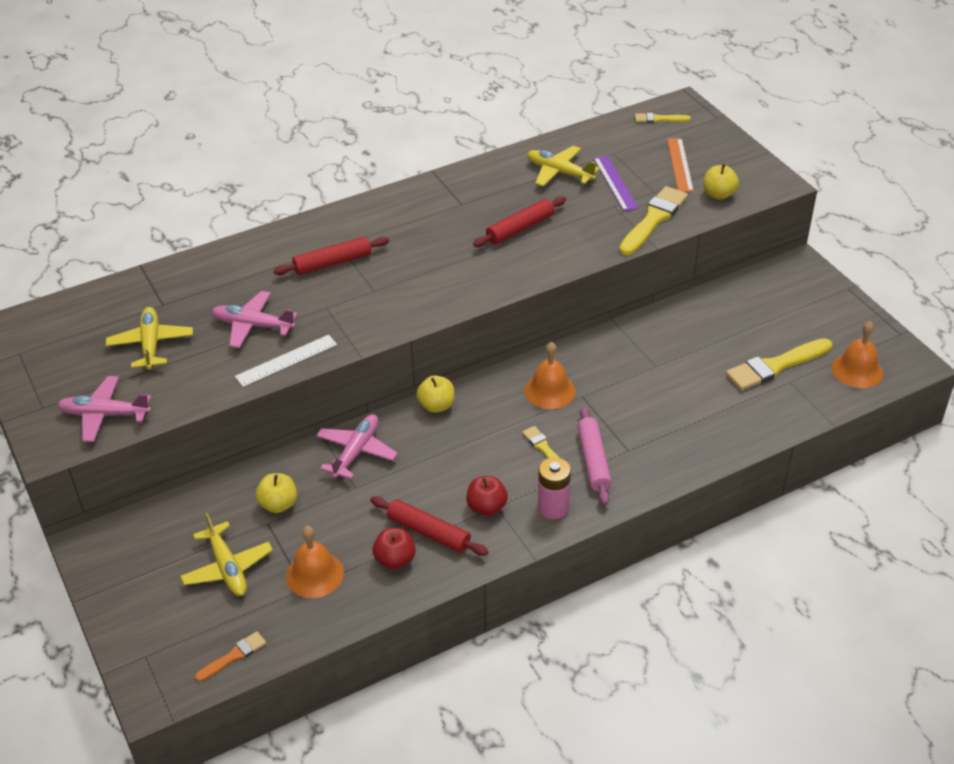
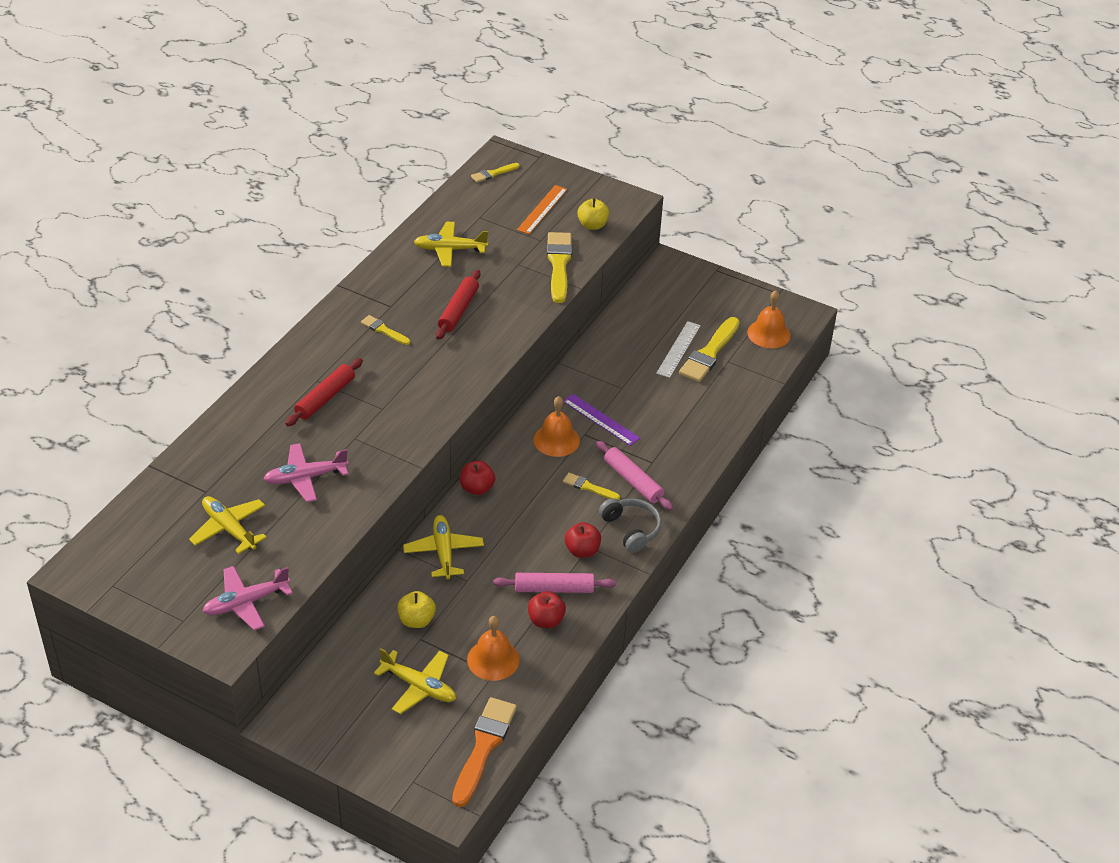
camera: 35 degrees left, 0 degrees up
orange brush [195,631,266,682] -> orange brush [452,697,517,807], size x1.89
white ruler [235,335,337,387] -> white ruler moved to [656,321,701,378]
pink plane [316,414,398,479] -> yellow plane [403,515,484,579]
red rolling pin [370,496,488,556] -> pink rolling pin [493,573,616,593]
yellow apple [416,375,455,413] -> red apple [460,461,495,495]
pink battery [538,457,571,519] -> grey headphones [599,498,662,553]
purple ruler [593,156,639,211] -> purple ruler moved to [563,394,640,446]
orange ruler [667,138,694,192] -> orange ruler turned 60 degrees clockwise [517,185,567,234]
none -> yellow brush [361,315,410,345]

